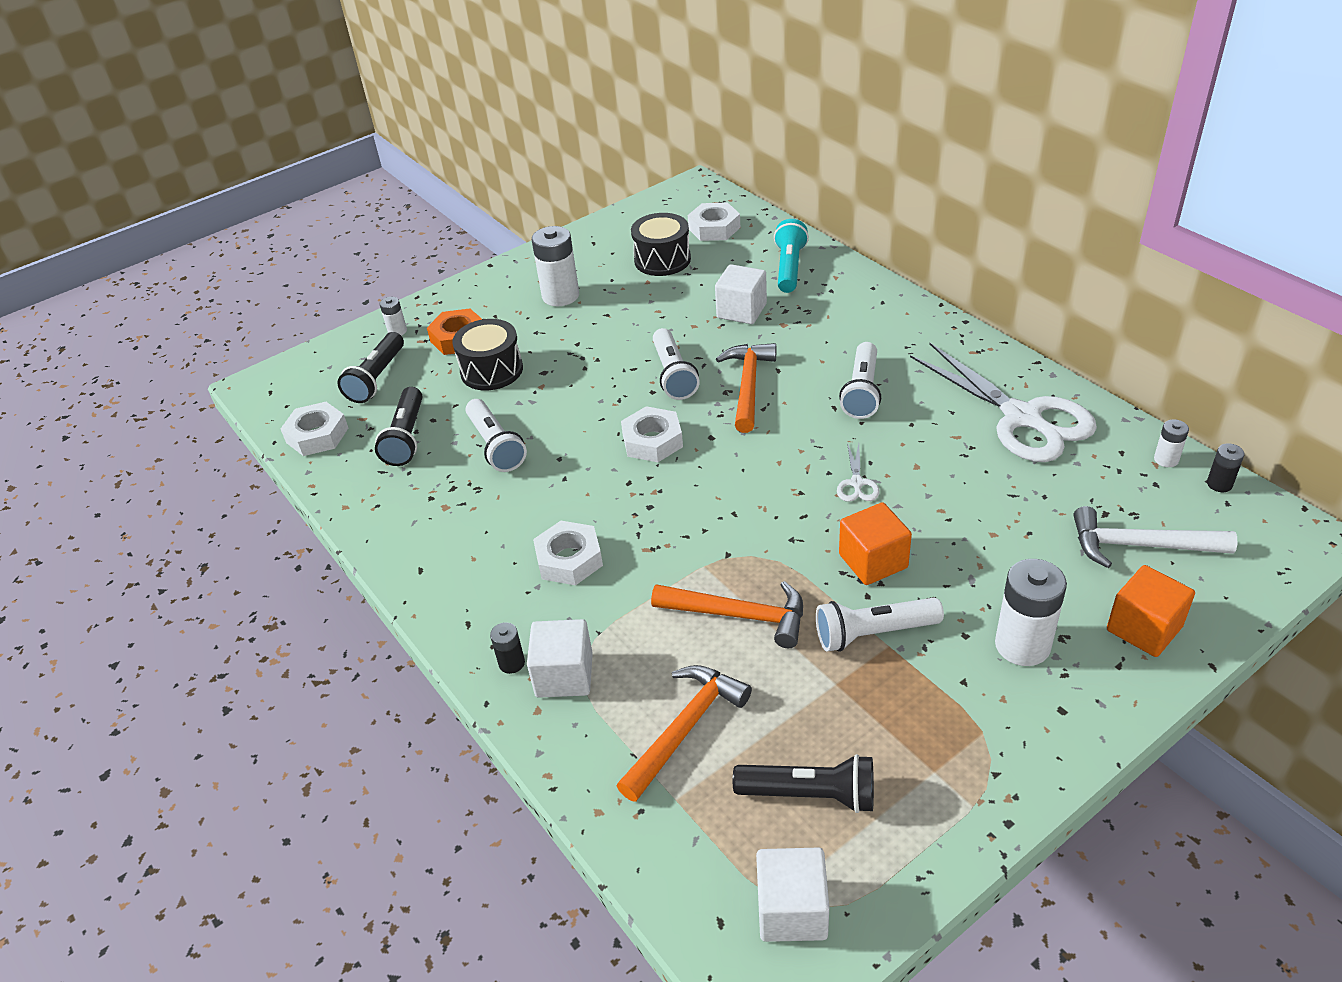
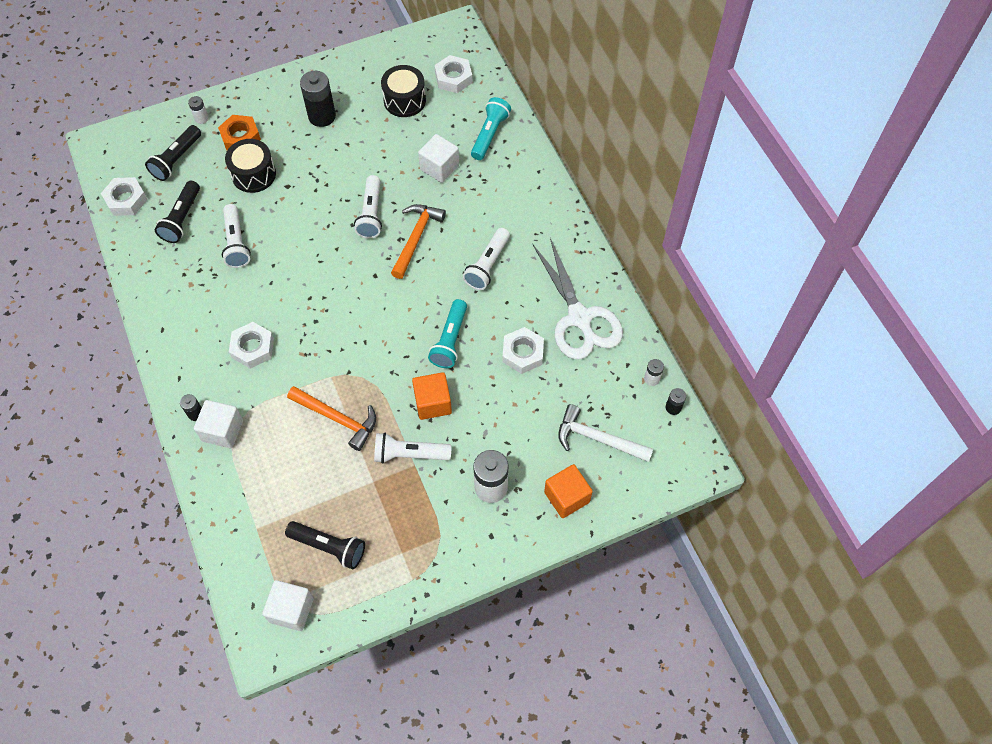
camera: 10 degrees right, 20 degrees up
white battery [532,226,579,306] -> black battery [300,71,336,127]
orange hammer [617,665,752,802] -> none
white nut [621,406,683,462] -> white nut moved to [502,327,544,374]
white scissors [837,443,880,502] -> turquoise flashlight [428,299,467,368]

